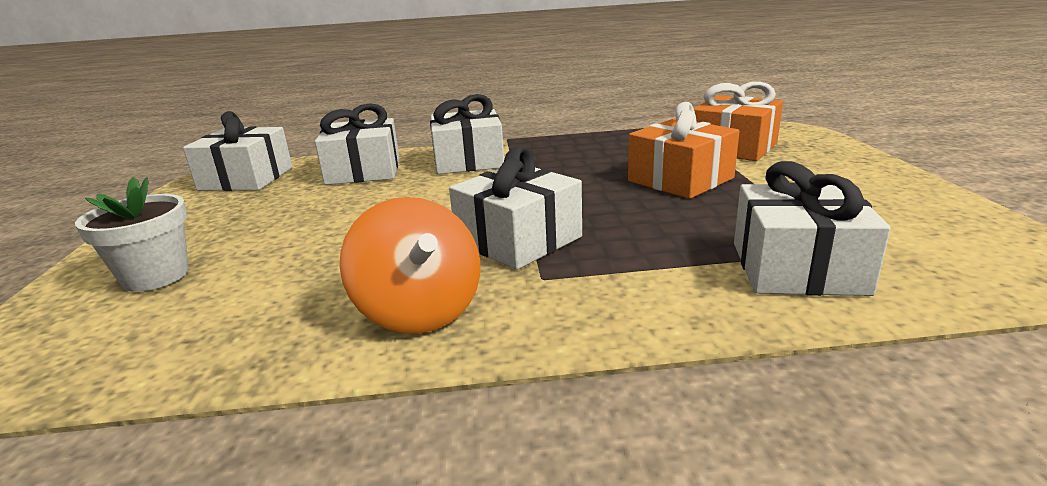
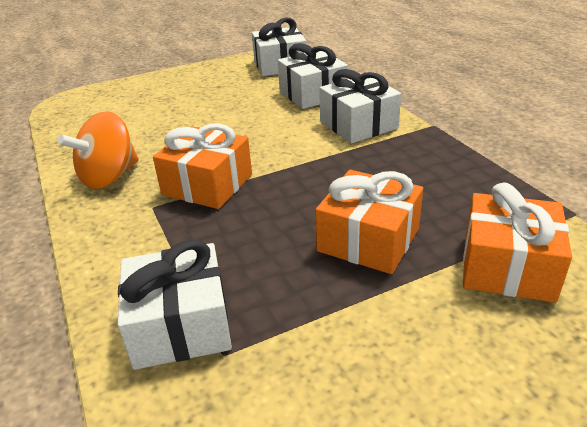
camera: 70 degrees right, 10 degrees up
white flower pot [75,177,189,292] -> none
white gift [449,146,582,270] -> orange gift [153,123,252,209]

